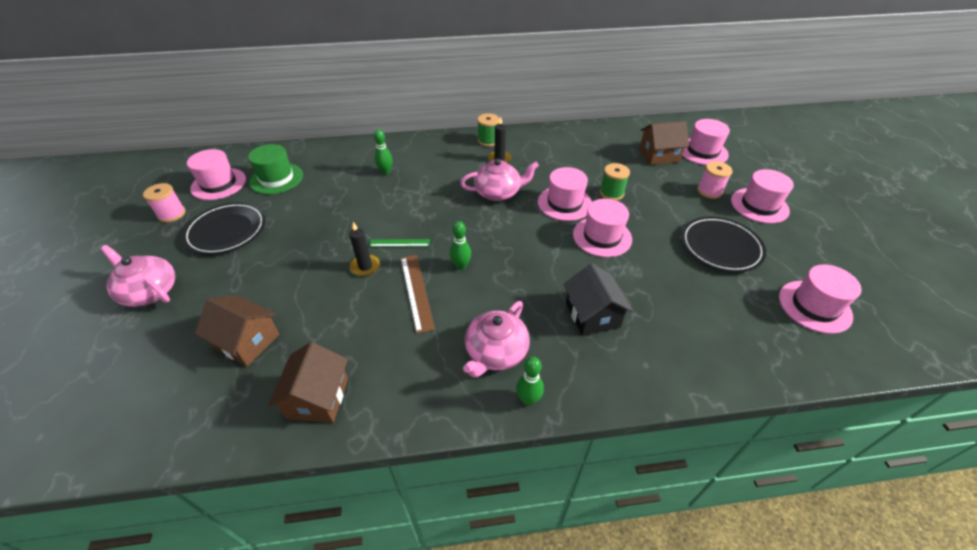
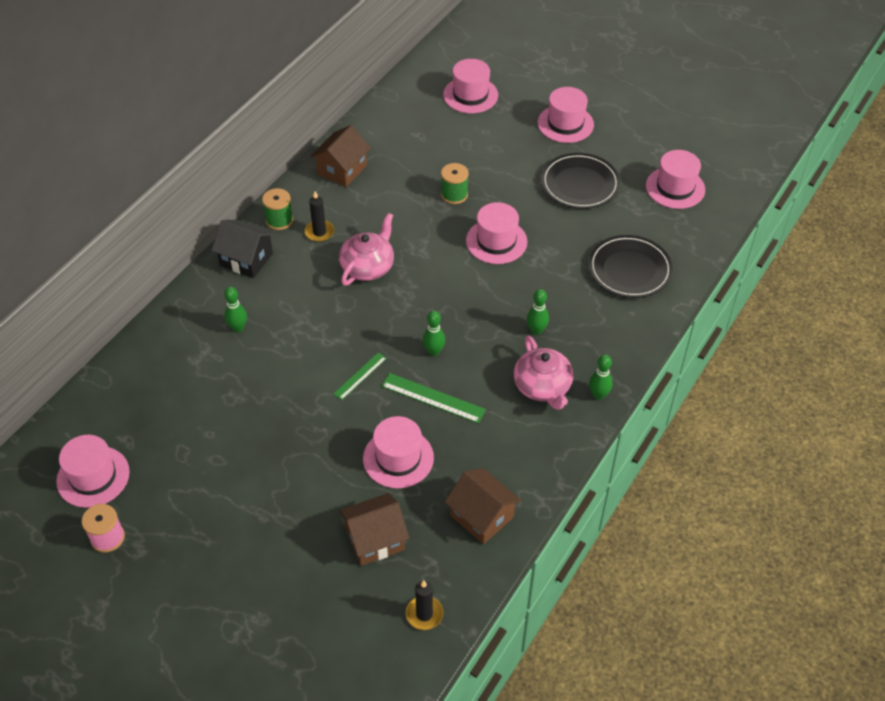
camera: 50 degrees left, 5 degrees up
pink teapot [101,245,175,307] -> none
black plate [182,202,265,255] -> black plate moved to [589,235,673,298]
green hat [248,144,303,194] -> none
black candle [349,222,380,276] -> black candle moved to [406,580,443,630]
brown ruler [401,255,435,334] -> green ruler [381,373,486,423]
pink hat [538,167,592,221] -> pink hat moved to [363,416,434,488]
black house [563,263,633,336] -> black house moved to [211,220,275,278]
brown house [639,121,689,165] -> brown house moved to [310,125,371,187]
pink spool [697,161,732,199] -> none
none -> green bowling pin [527,289,549,335]

